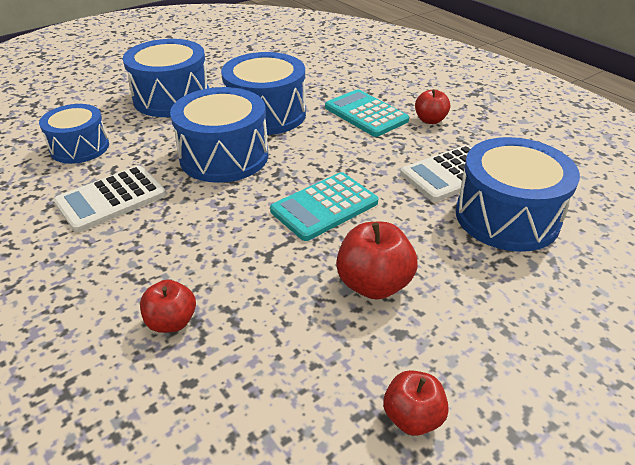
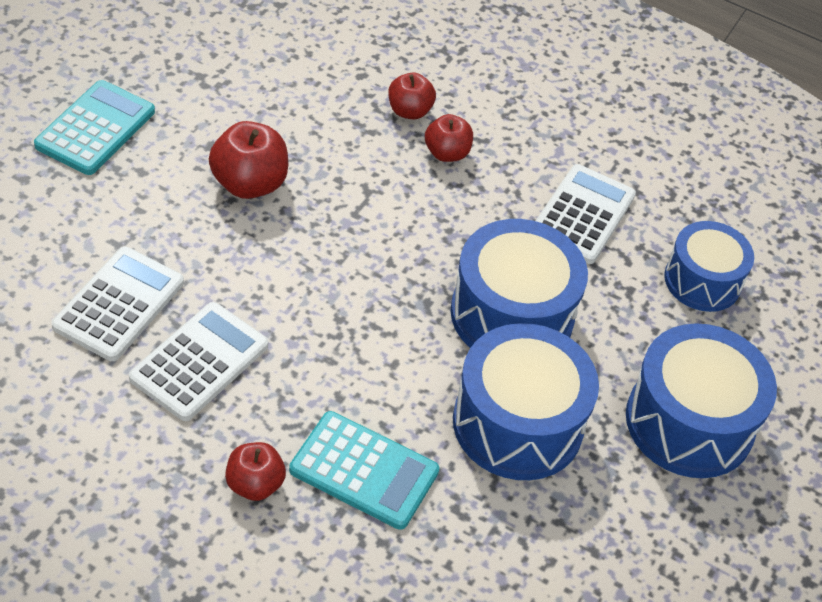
camera: 150 degrees right, 10 degrees up
turquoise calculator [270,172,378,241] -> turquoise calculator moved to [34,80,155,175]
red apple [383,370,449,436] -> red apple moved to [425,114,473,162]
blue drum [456,137,580,252] -> white calculator [51,247,184,361]

